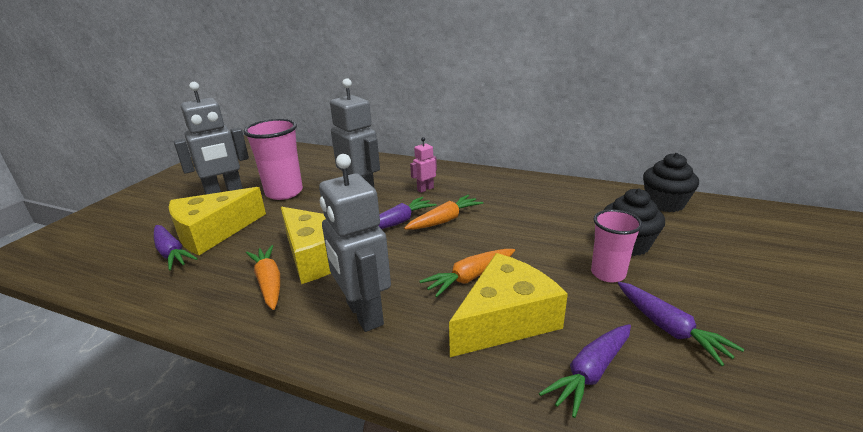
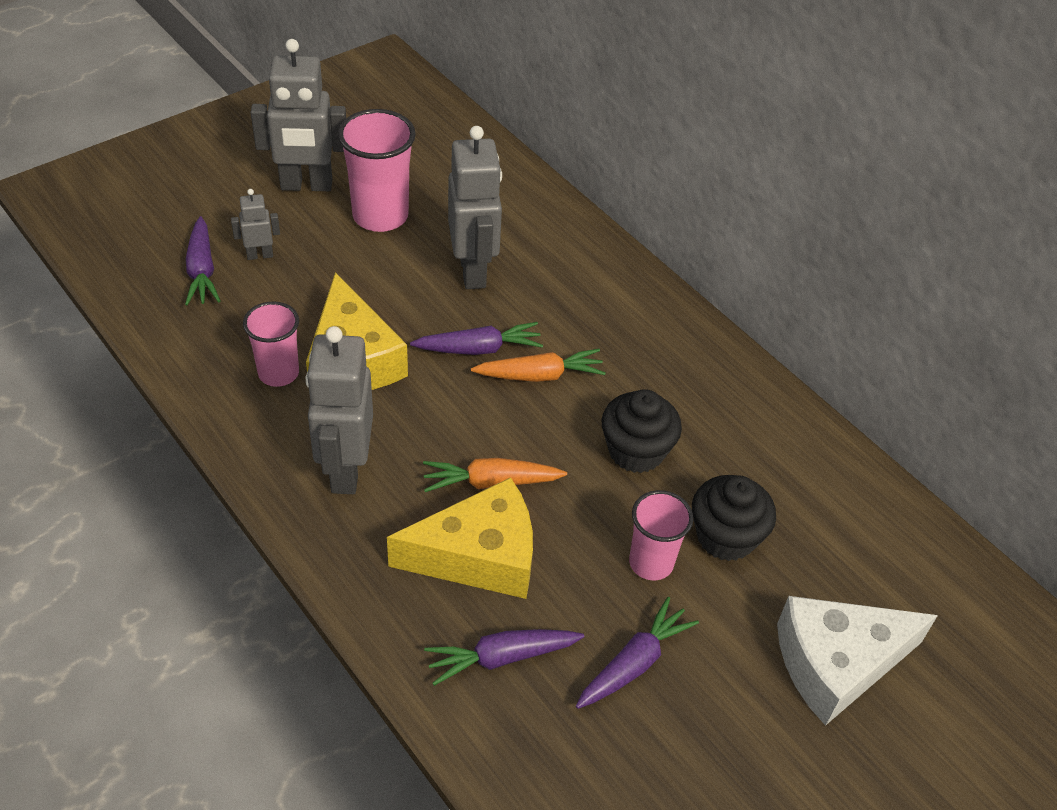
camera: 25 degrees right, 20 degrees up
yellow cheese [169,187,266,255] -> grey robot [231,189,280,260]
orange carrot [246,245,280,310] -> pink cup [243,302,299,387]
pink robot [410,137,437,193] -> none
purple carrot [618,282,745,366] -> purple carrot turned 135 degrees counterclockwise [576,597,699,709]
black cupcake [643,153,699,212] -> black cupcake moved to [601,389,682,473]
none -> white cheese [777,596,938,726]

